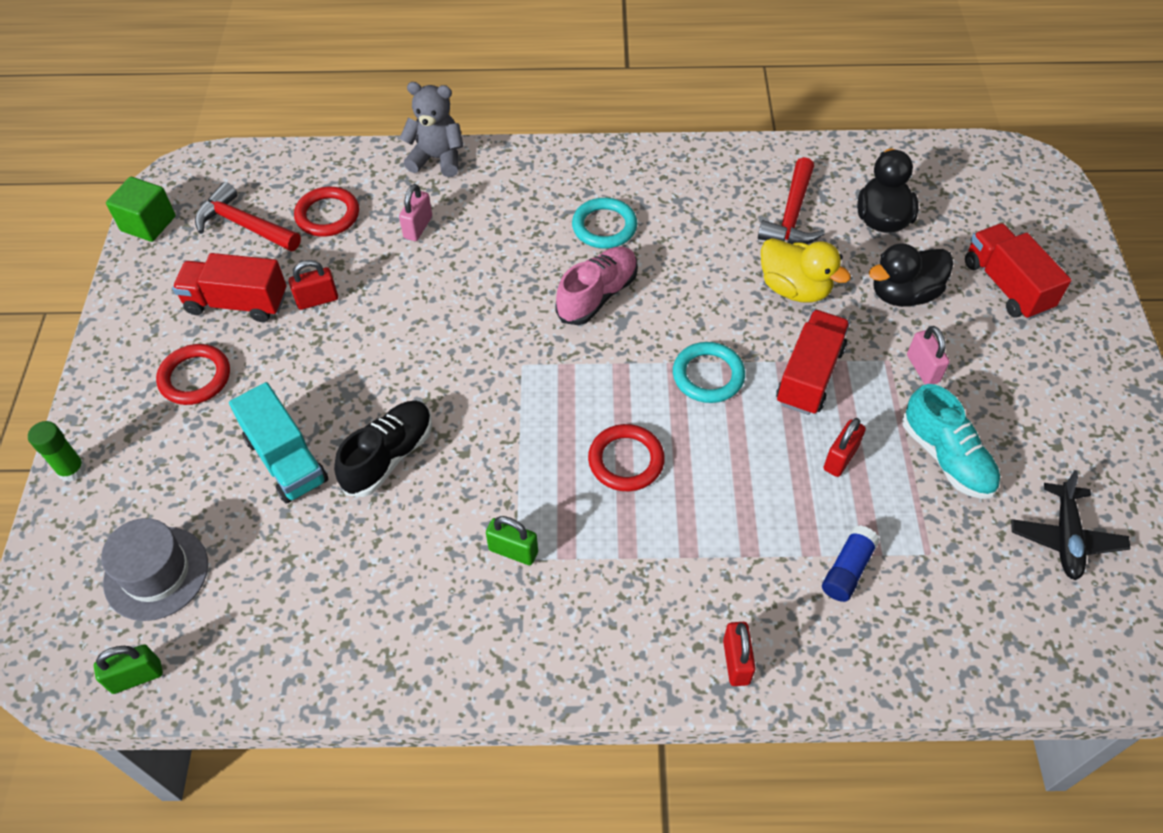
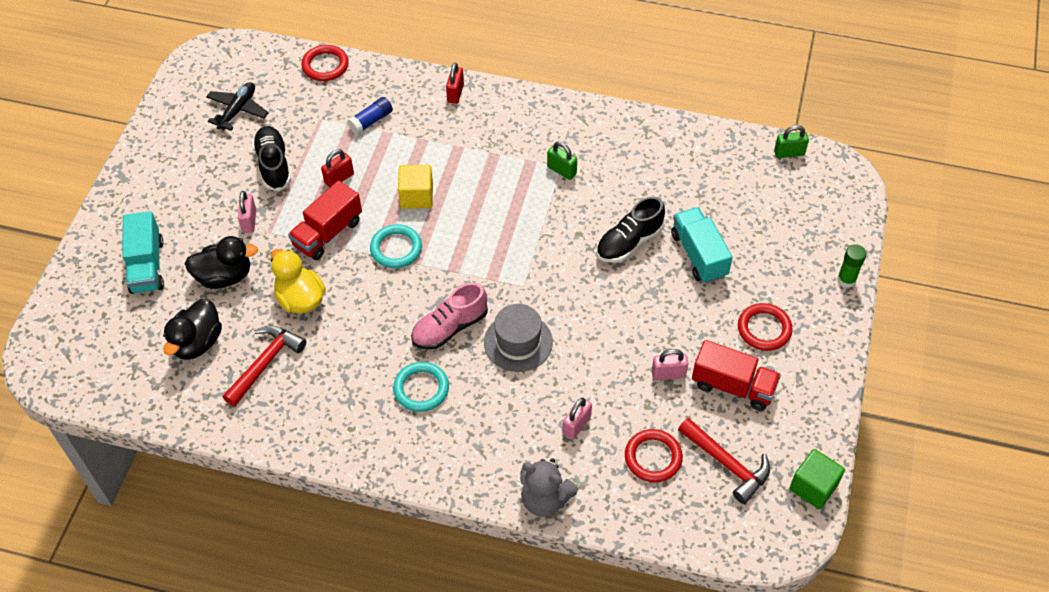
camera: 165 degrees left, 0 degrees up
grey hat [101,518,208,621] -> grey hat moved to [484,304,553,372]
red padlock [289,260,338,310] -> pink padlock [652,349,688,380]
red ring [588,424,665,491] -> red ring moved to [302,45,349,81]
turquoise shoe [902,384,1000,499] -> black shoe [252,126,291,191]
red truck [965,223,1072,320] -> turquoise truck [122,211,164,294]
none -> yellow cube [398,165,433,209]

